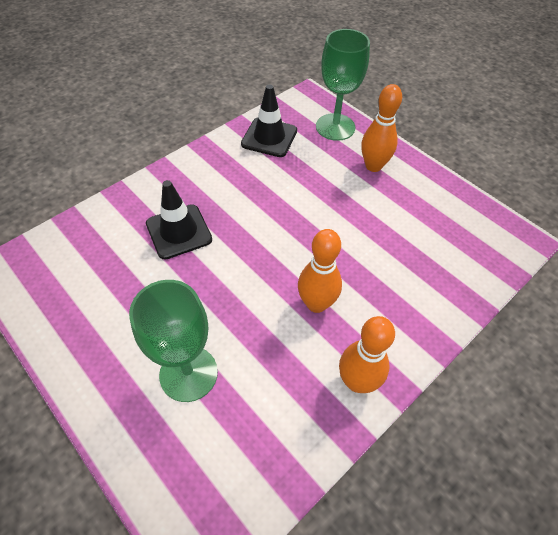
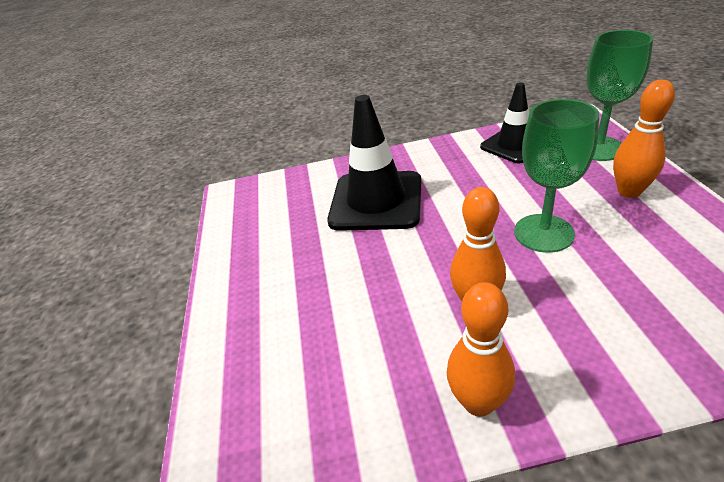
camera: 40 degrees right, 15 degrees down
green goblet [129,280,218,402] -> green goblet moved to [514,99,599,253]
black traffic cone [146,180,212,259] -> black traffic cone [327,95,421,231], size x1.57

